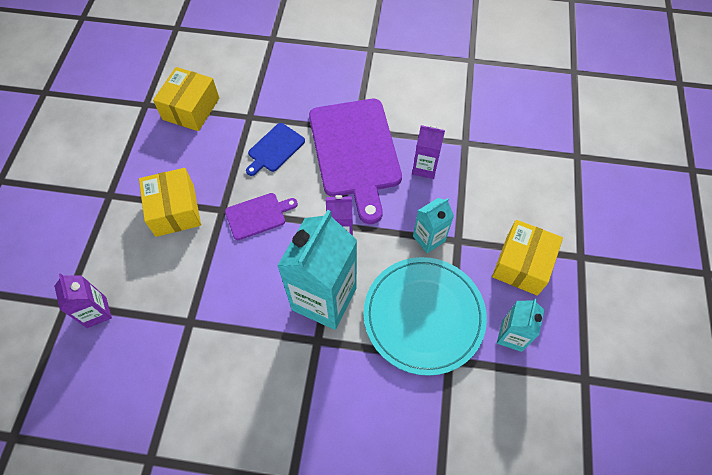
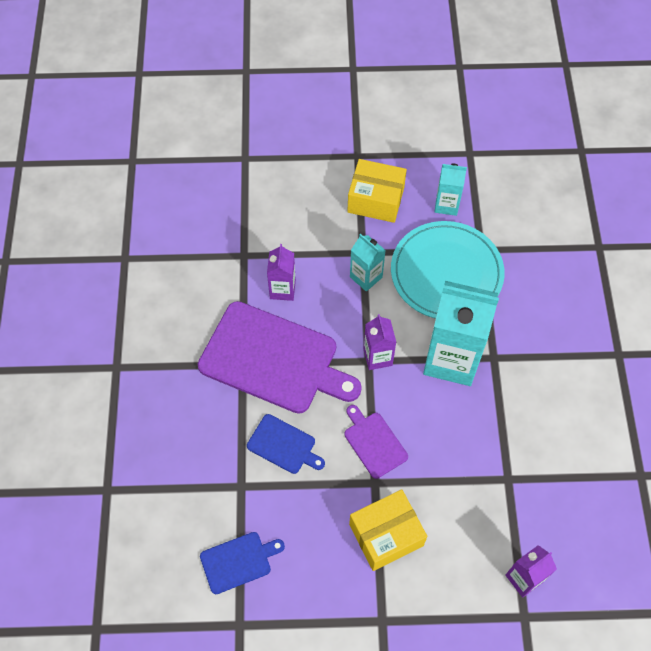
camera: 100 degrees left, 0 degrees up
yellow box [153,67,219,131] -> blue cutting board [200,532,285,594]
purple cutting board [309,99,402,224] -> purple cutting board turned 45 degrees clockwise [198,301,362,414]

